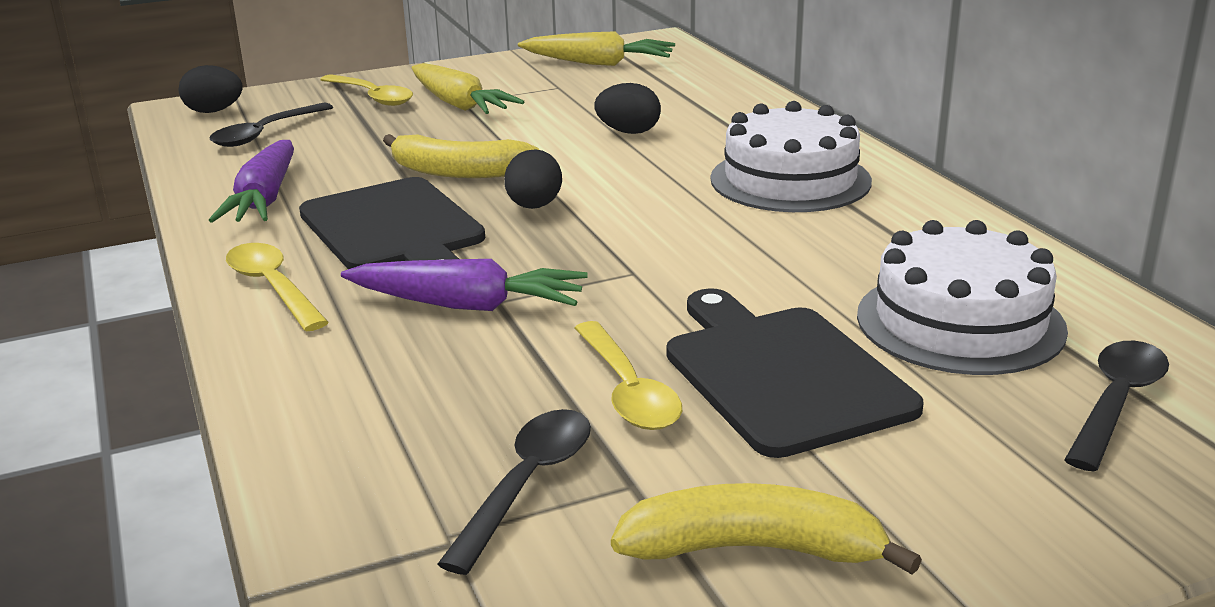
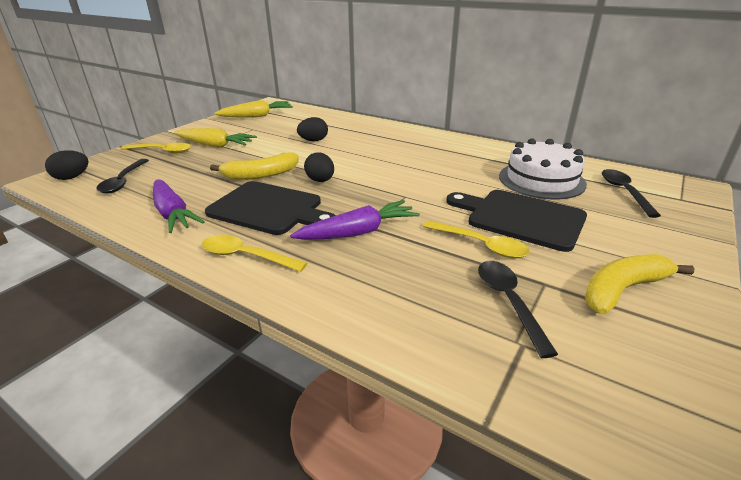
camera: 35 degrees left, 5 degrees up
white cake [710,101,872,212] -> none

